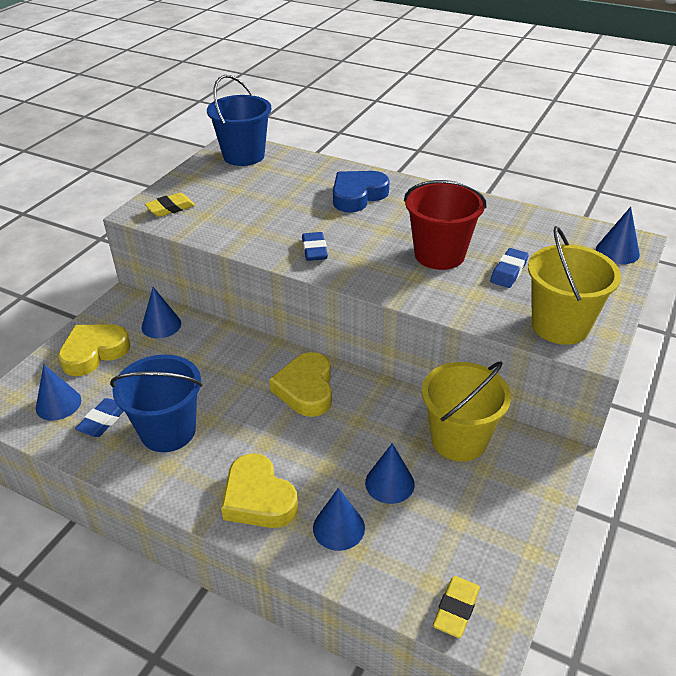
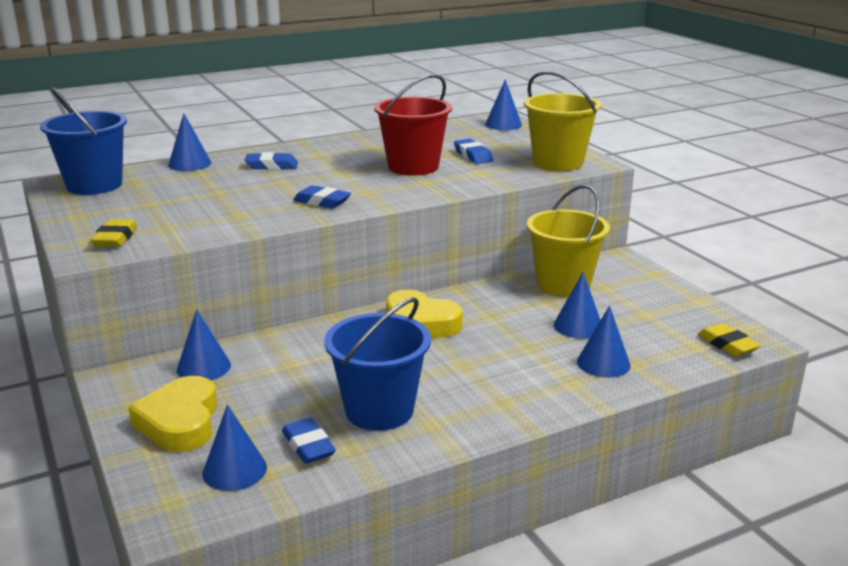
camera: 55 degrees left, 15 degrees down
yellow heart [221,453,298,528] -> none
blue heart [333,171,390,212] -> blue eraser [245,152,298,170]
none -> blue cone [168,113,211,171]

